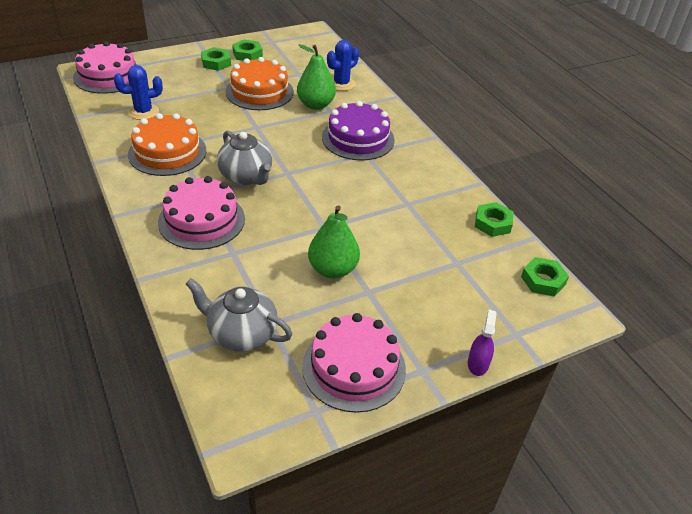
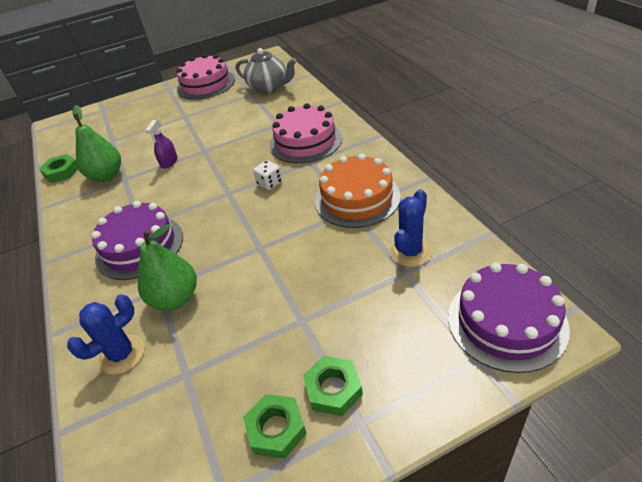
camera: 170 degrees left, 0 degrees up
pink cake [73,41,137,94] -> purple cake [448,263,570,373]
blue cactus [114,65,163,120] -> blue cactus turned 45 degrees counterclockwise [390,189,432,267]
grey teapot [217,131,272,185] -> white dice [253,160,282,190]
orange cake [226,57,294,110] -> none
green pear [308,205,360,278] -> green pear moved to [72,105,121,182]
purple spray bottle [468,310,497,376] -> purple spray bottle moved to [145,120,178,169]
green nut [521,257,569,297] -> none

